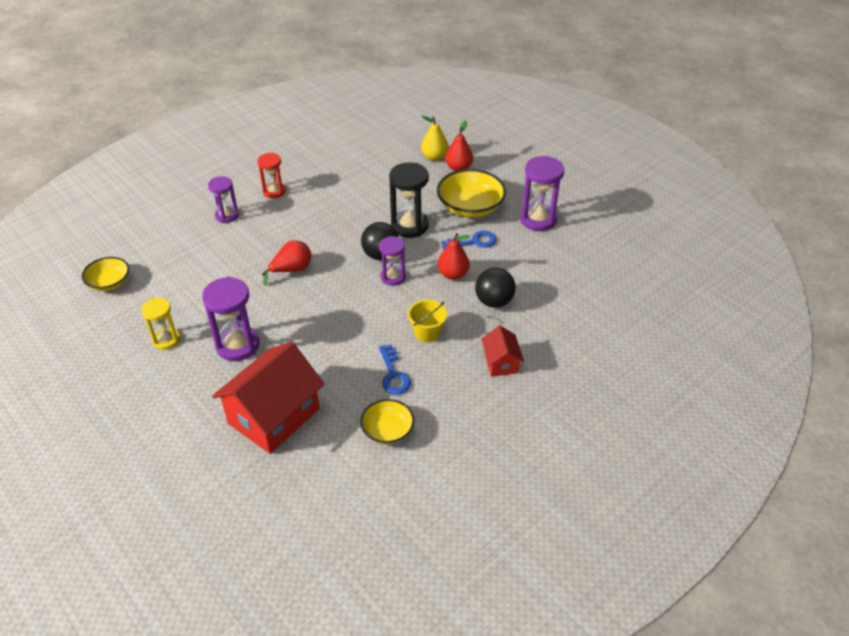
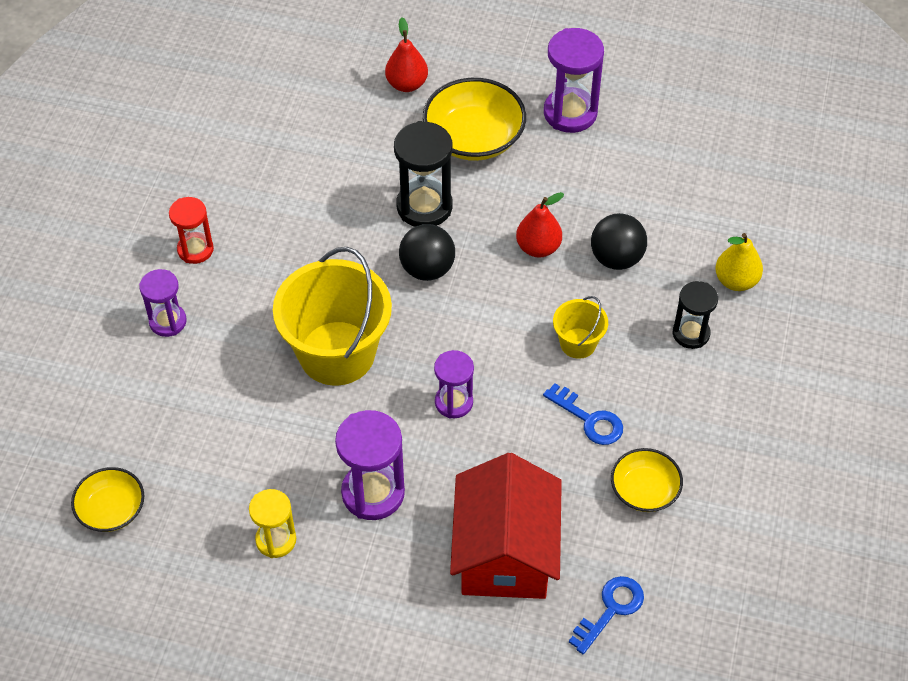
camera: 35 degrees left, 10 degrees up
red pear [262,240,312,286] -> yellow bucket [273,247,392,386]
purple hourglass [379,236,406,286] -> purple hourglass moved to [434,350,474,419]
yellow pear [421,116,449,161] -> yellow pear moved to [715,233,763,291]
blue key [441,231,497,250] -> blue key moved to [569,576,644,654]
red house [481,326,524,377] -> black hourglass [673,281,718,349]

